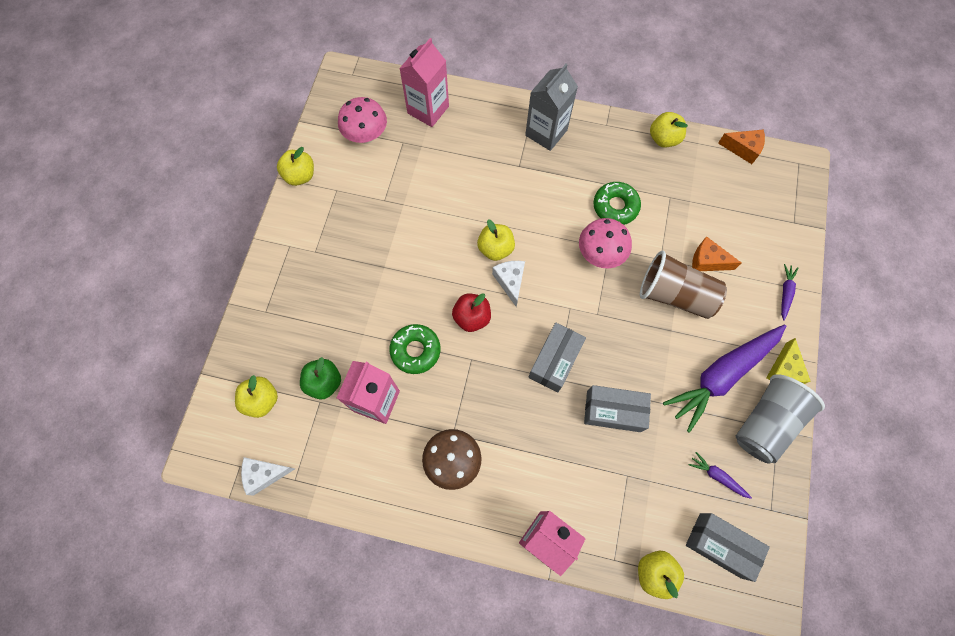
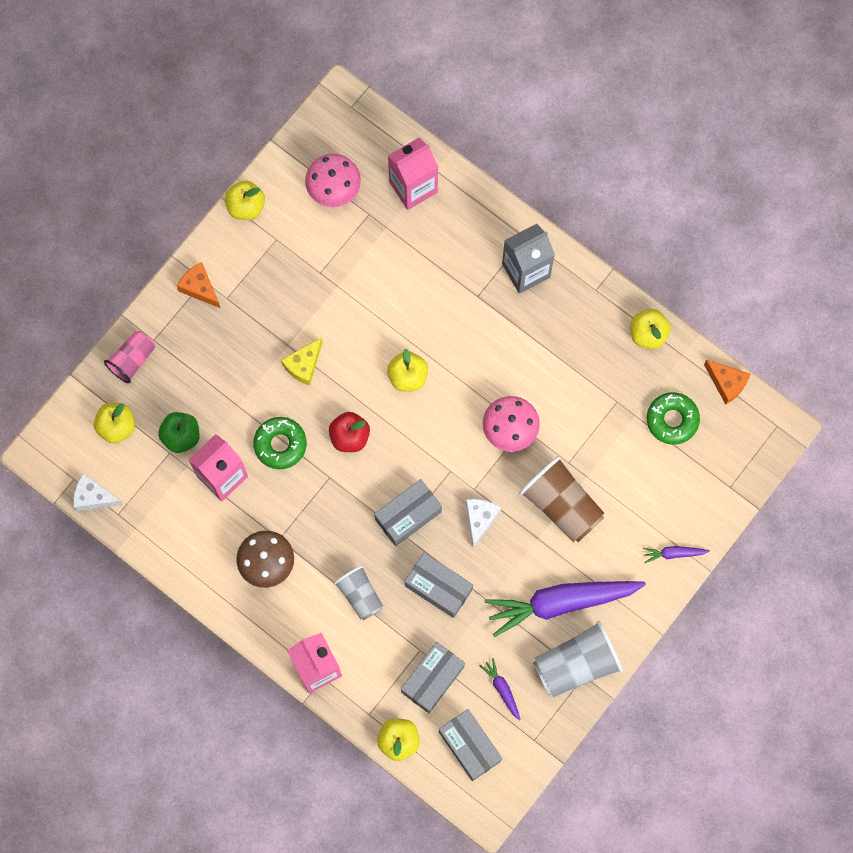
camera: 25 degrees right, 5 degrees up
white cheese [492,261,525,307] -> white cheese moved to [466,499,501,548]
green donut [593,182,641,225] -> green donut moved to [647,392,700,445]
orange cheese [692,236,742,271] -> orange cheese moved to [177,262,220,308]
yellow cheese [766,338,811,384] -> yellow cheese moved to [281,337,322,386]
purple carrot [781,264,799,321] -> purple carrot turned 135 degrees counterclockwise [643,546,710,563]
none -> pink cup [104,331,155,383]
none -> grey cup [334,565,383,620]
none -> grey box [401,642,465,713]

